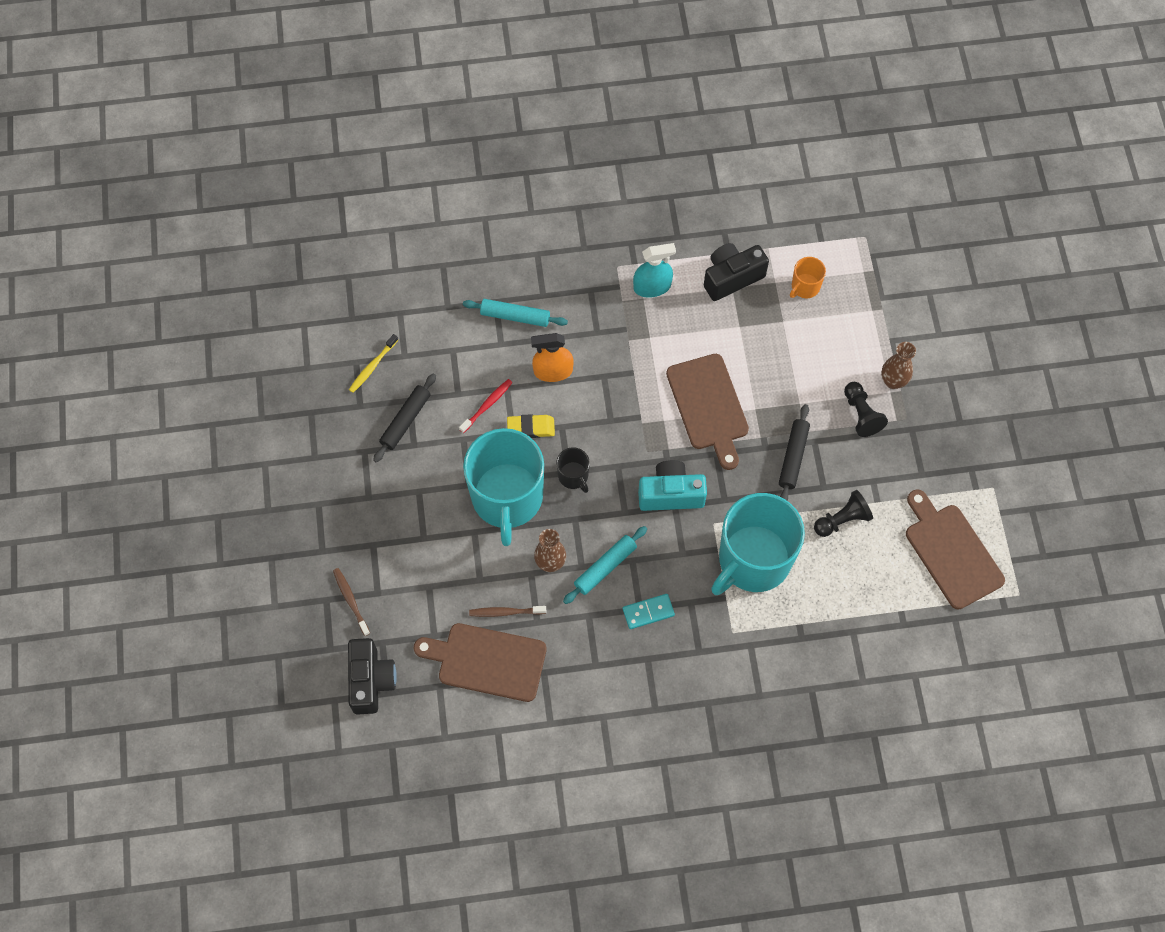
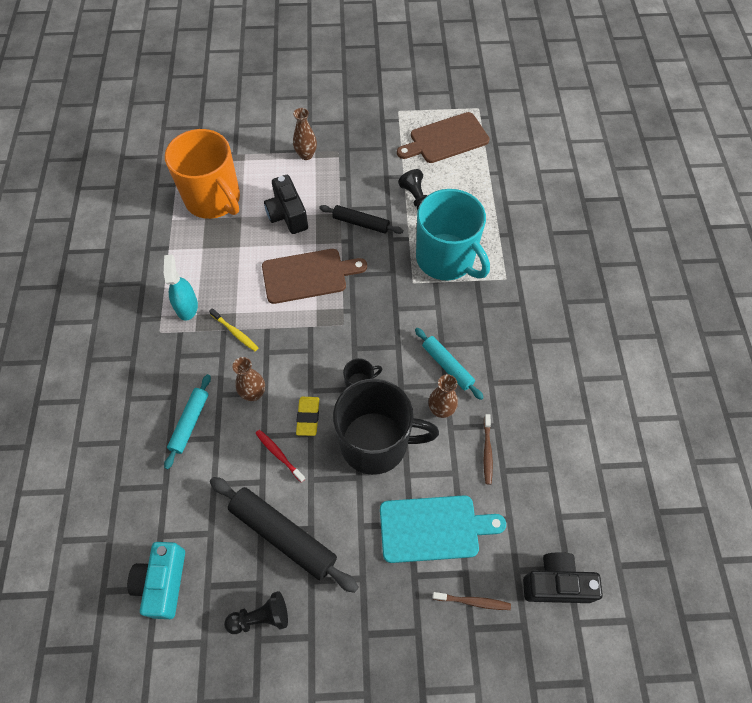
camera: 85 degrees left, 5 degrees down
brown toothbrush [333,568,370,636] -> brown toothbrush turned 150 degrees counterclockwise [432,592,511,610]
yellow toothbrush [349,334,398,393] -> yellow toothbrush moved to [209,308,258,351]
black rolling pin [373,373,436,463] -> black rolling pin [210,477,358,593], size x1.65
brown cutting board [414,623,547,702] -> none
turquoise mug [463,428,544,546] -> black mug [333,379,439,475]
orange spray bottle [531,333,574,382] -> brown vase [232,357,265,401]
turquoise domino [623,594,675,629] -> none
turquoise camera [638,460,707,511] -> turquoise camera moved to [127,542,185,619]
black camera [704,243,769,301] -> black camera moved to [264,175,308,234]
orange mug [790,257,826,298] -> orange mug [165,129,240,219], size x2.36
black pawn [844,382,888,437] -> black pawn moved to [224,591,288,634]
none -> turquoise cutting board [380,495,506,563]

